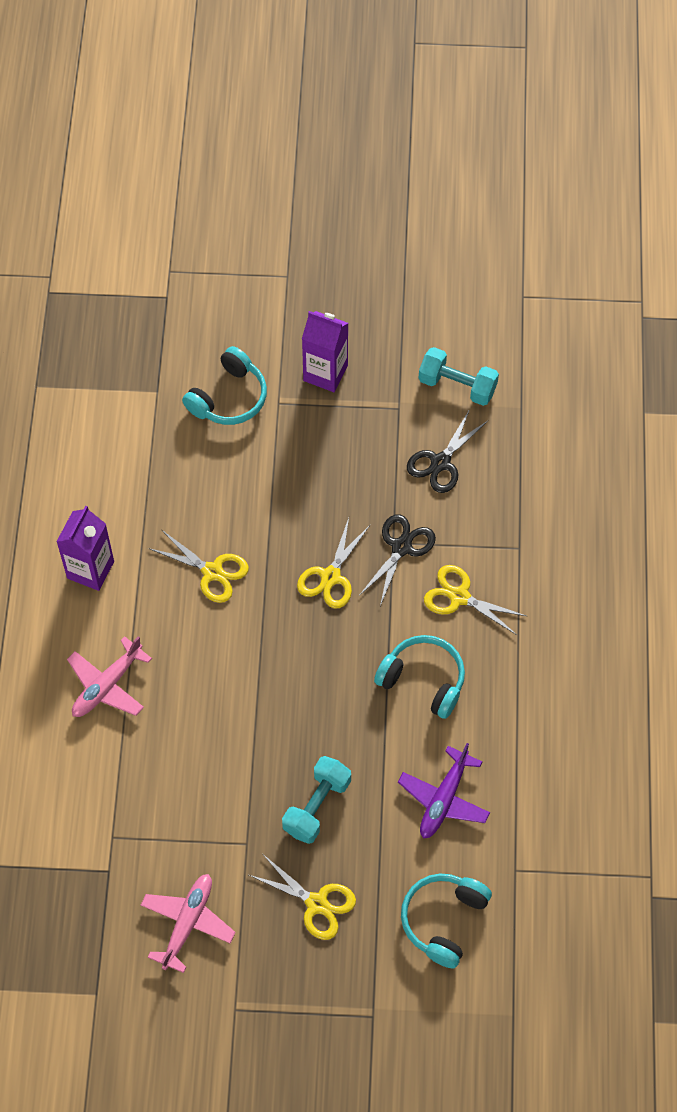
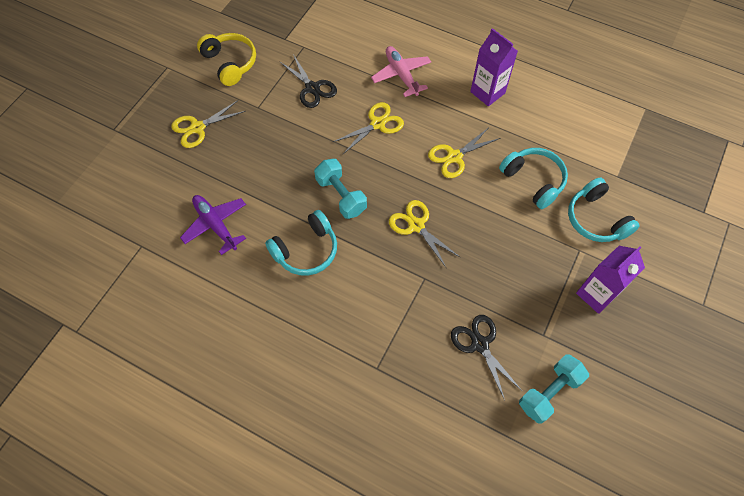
camera: 115 degrees right, 0 degrees up
pink plane [141,874,236,973] -> yellow headphones [197,33,256,86]
turquoise dumbbell [282,756,351,844] -> turquoise dumbbell moved to [314,159,367,219]
black scissors [359,514,436,606] -> black scissors moved to [279,54,337,108]
turquoise headphones [401,874,492,968] -> turquoise headphones moved to [499,148,568,209]
yellow scissors [424,565,526,635] -> yellow scissors moved to [333,102,404,154]

